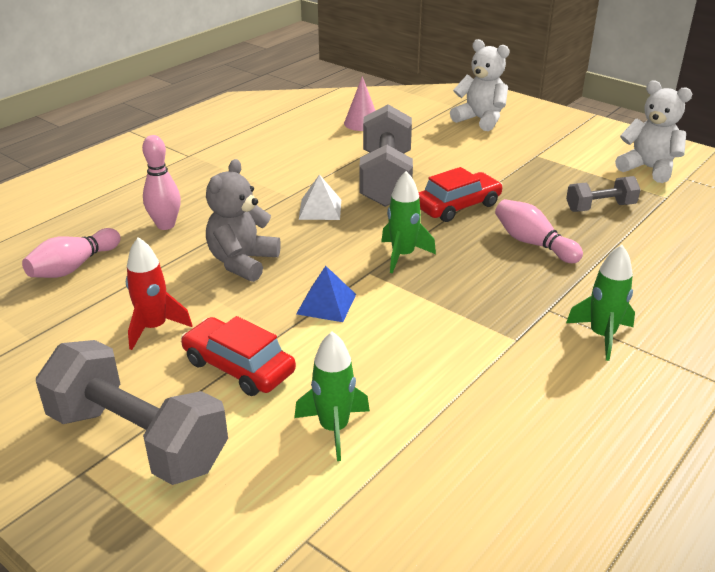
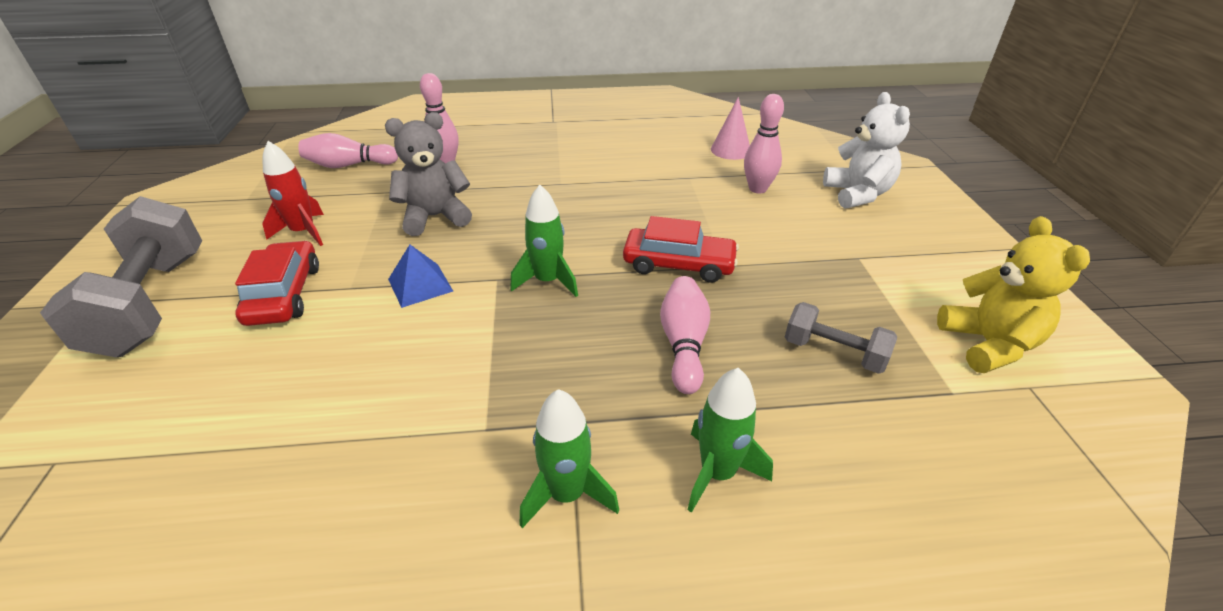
camera: 45 degrees right, 5 degrees up
green rocket [294,332,370,461] -> green rocket moved to [687,368,773,513]
white pyramid [299,174,341,220] -> none
grey dumbbell [359,104,413,207] -> none
white teddy bear [615,80,692,183] -> yellow teddy bear [937,216,1090,373]
none -> pink bowling pin [744,94,784,193]

